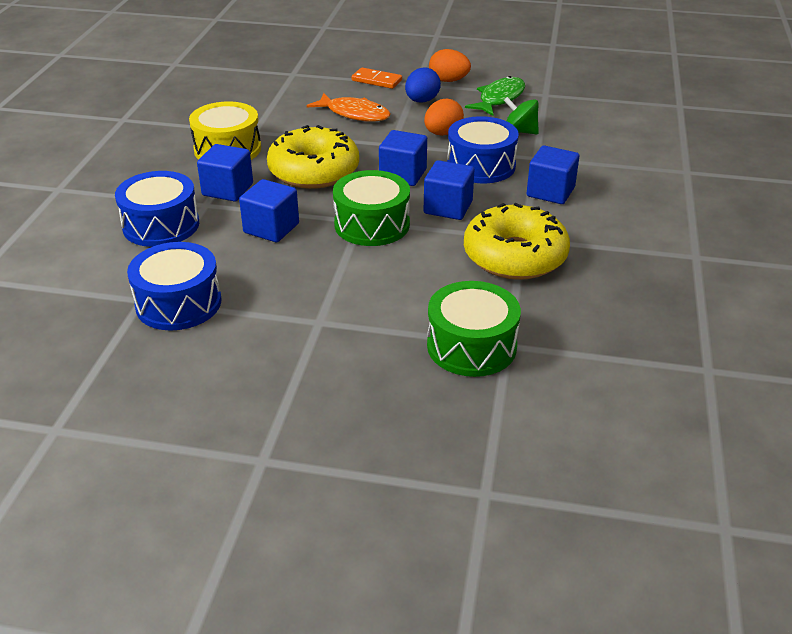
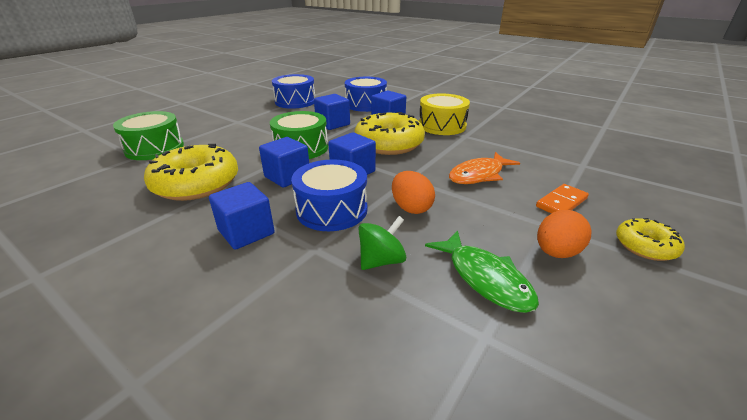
camera: 115 degrees right, 5 degrees down
blue egg [405,68,441,103] -> none
none -> yellow donut [616,218,685,261]

